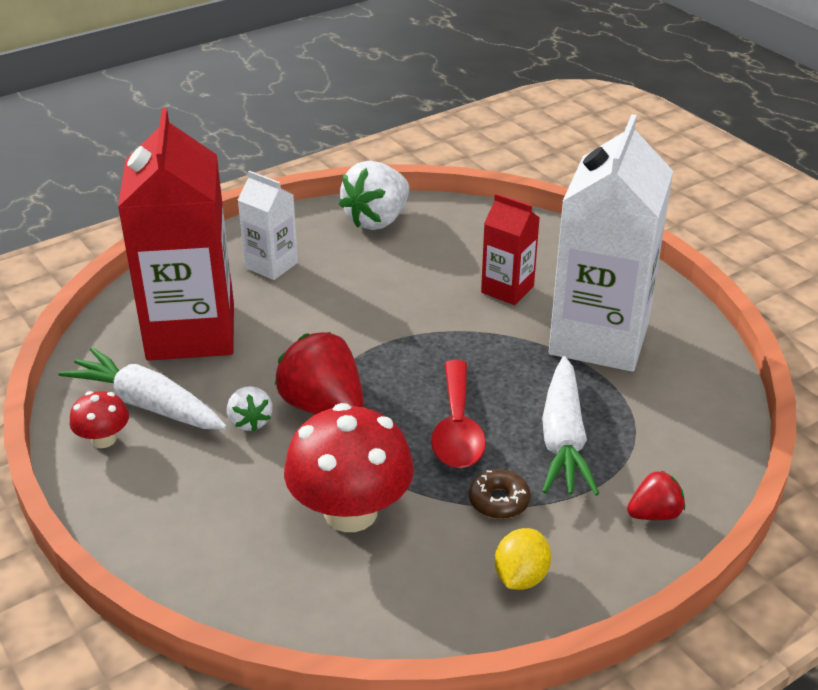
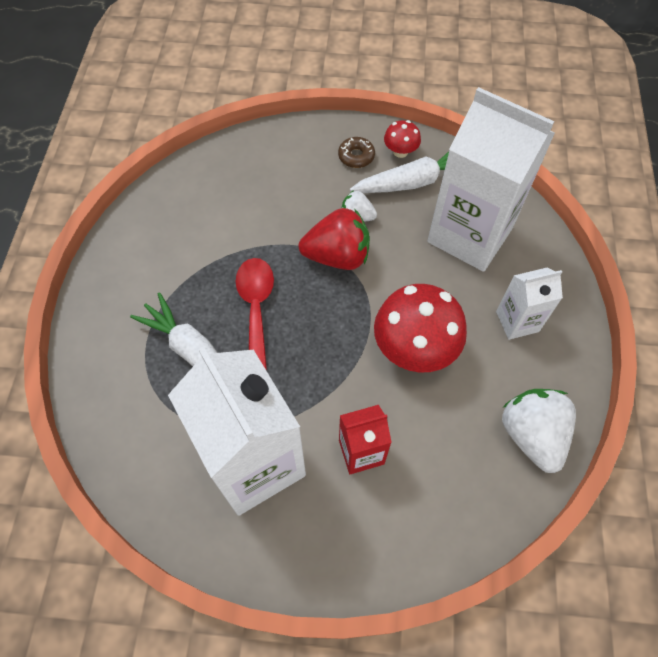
camera: 130 degrees right, 25 degrees up
red carton [118,108,234,361] -> white carton [427,87,555,272]
red mushroom [284,403,414,532] -> red mushroom moved to [374,284,467,373]
red spoon [431,360,486,468] -> red spoon turned 45 degrees clockwise [236,258,274,370]
brown donut [469,469,531,519] -> brown donut moved to [338,137,375,168]
yellow lemon [495,528,551,590] -> none
red strawberry [627,470,685,520] -> none

